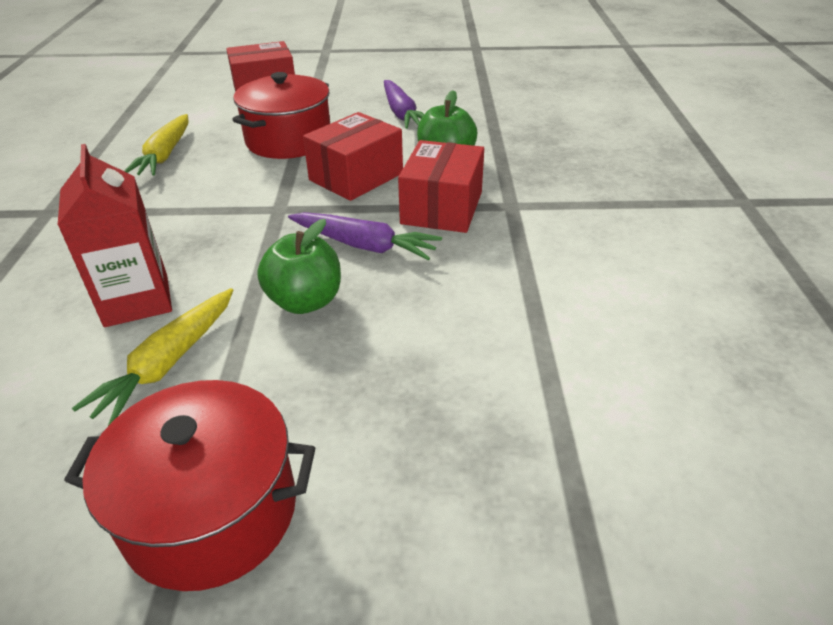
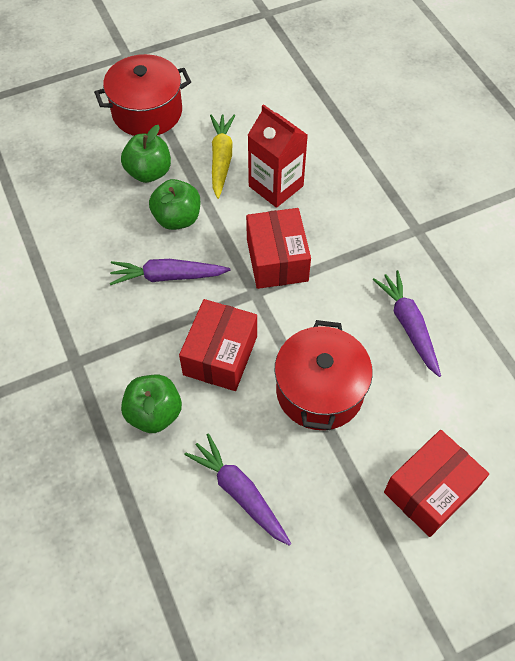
camera: 155 degrees right, 20 degrees up
yellow carrot [124,114,188,176] -> purple carrot [372,270,441,377]
red box [398,140,484,233] -> red box moved to [246,208,311,289]
none -> green apple [121,125,171,183]

